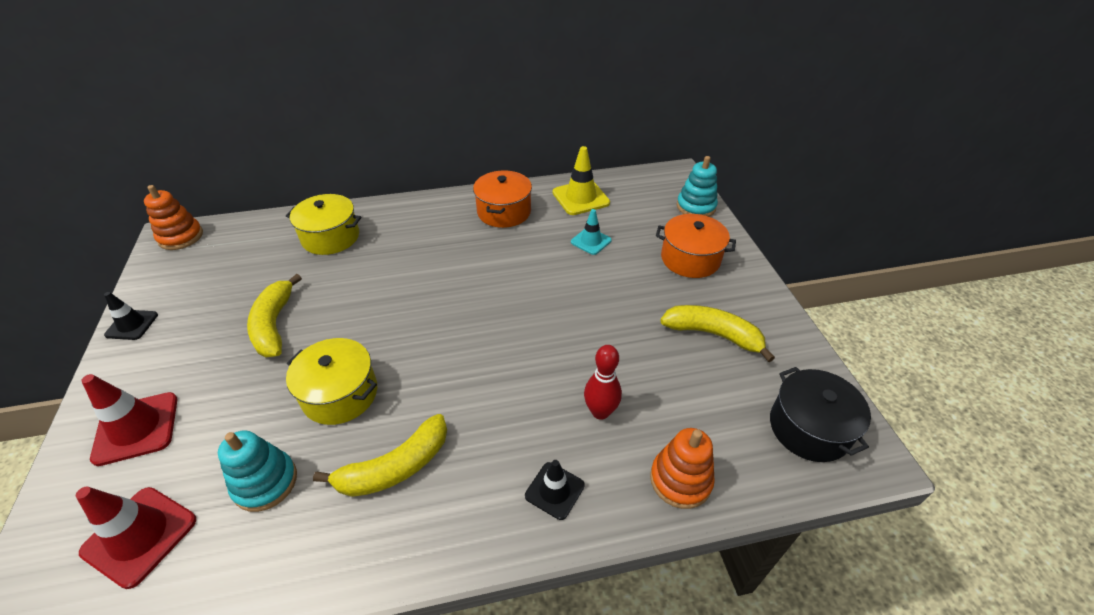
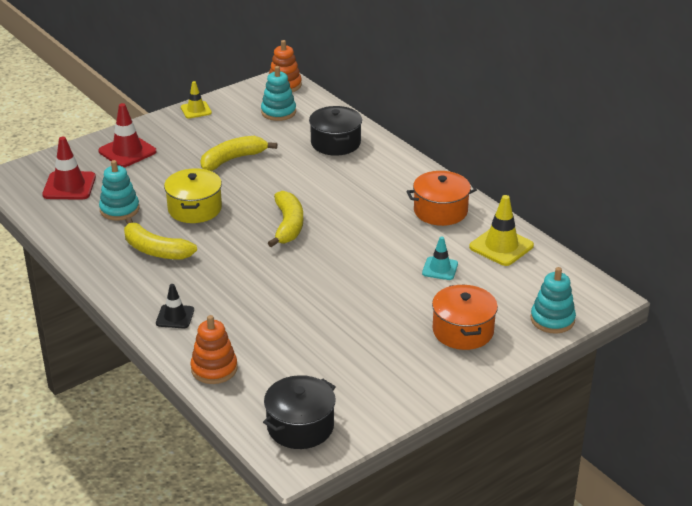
camera: 65 degrees right, 10 degrees down
black traffic cone [104,292,158,340] -> yellow traffic cone [181,81,212,119]
yellow pot [286,194,361,255] -> black pot [309,106,362,156]
red bowling pin [584,345,622,420] -> none
yellow banana [660,305,775,362] -> yellow banana moved to [268,191,303,247]
none -> turquoise stacking toy [261,66,296,121]

